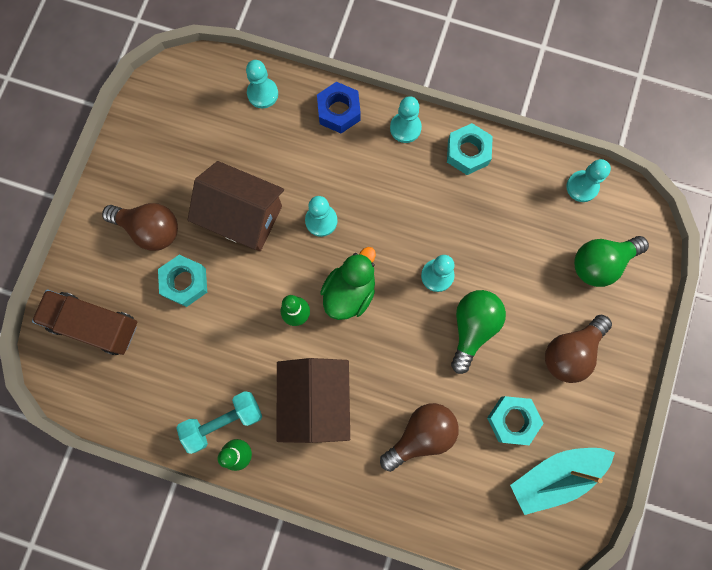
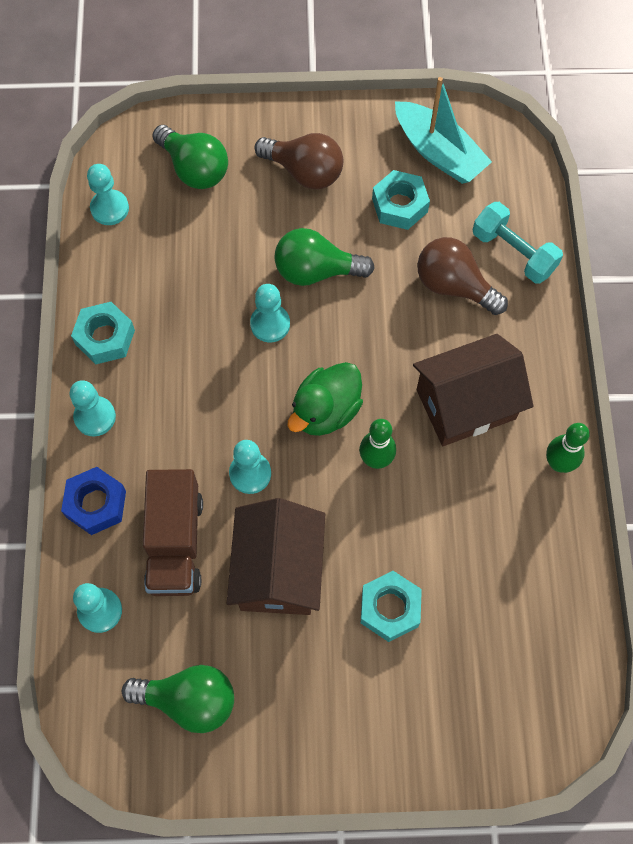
camera: 110 degrees left, 10 degrees down
brown truck [32,290,137,355] -> brown truck moved to [143,469,203,596]
brown light bulb [102,203,178,251] -> none
turquoise dumbbell [176,391,262,454] -> turquoise dumbbell moved to [473,202,563,284]
green duck [320,247,376,320] -> green duck turned 60 degrees counterclockwise [287,362,363,436]
none -> green light bulb [122,665,234,733]

